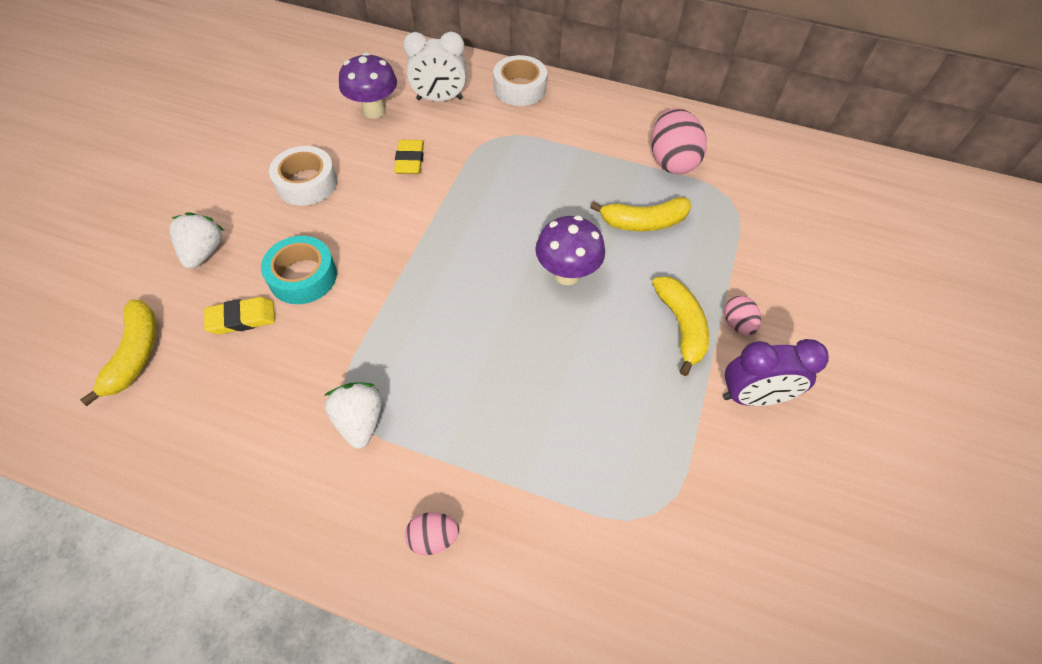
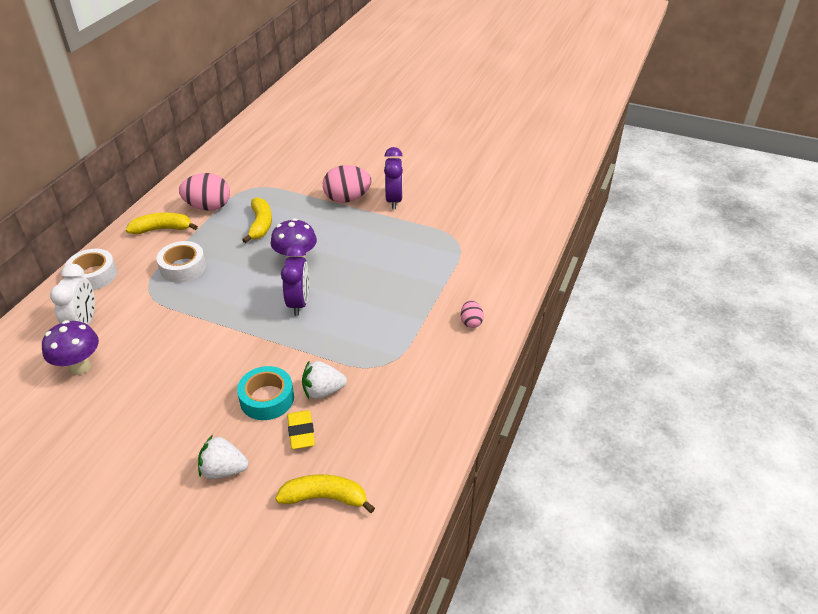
camera: 85 degrees left, 15 degrees down
white tape [269,146,337,206] -> white tape moved to [157,241,206,283]
white strawberry [324,382,382,449] -> white strawberry moved to [302,361,347,399]
yellow eraser [394,140,424,174] -> none
yellow banana [652,276,709,376] -> yellow banana moved to [126,213,198,234]
pink egg [724,296,761,335] -> pink egg [323,165,371,203], size x1.91
none -> purple clock [281,244,309,316]

